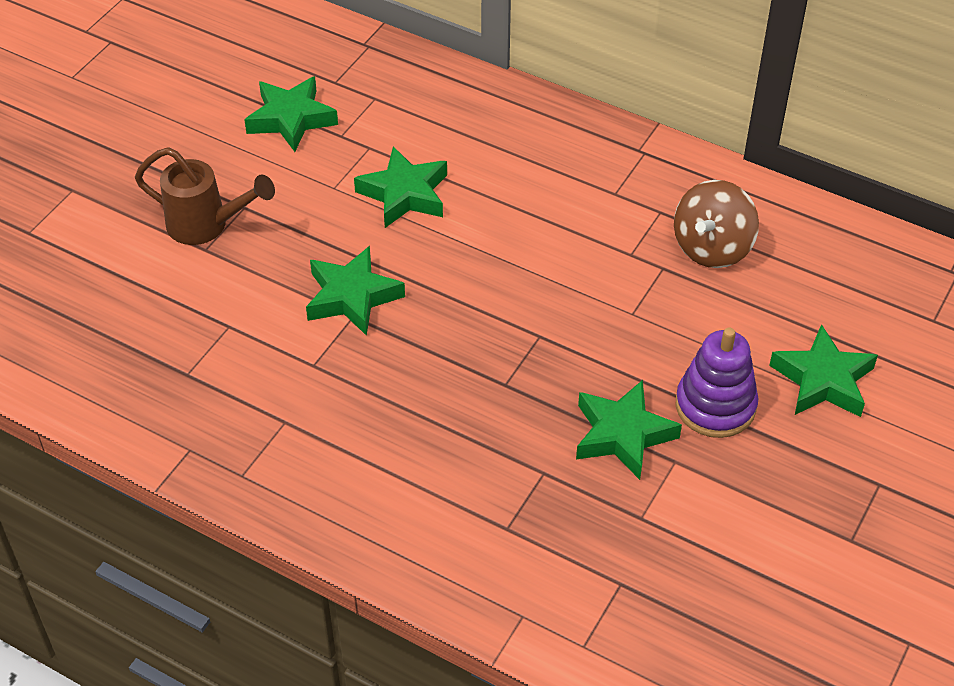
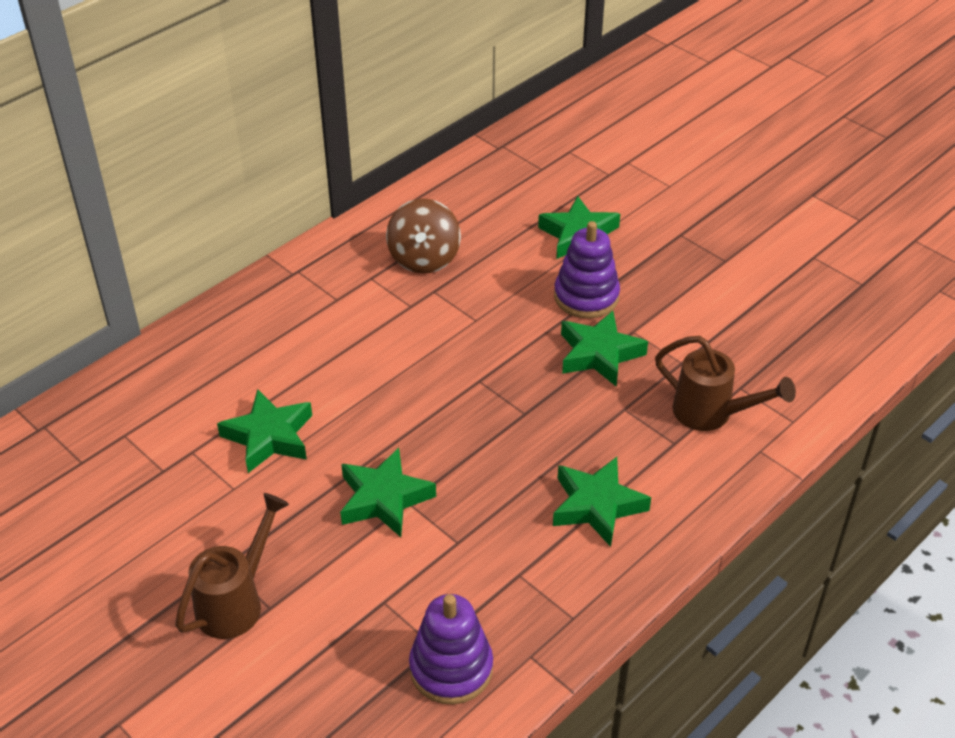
camera: 75 degrees left, 5 degrees down
green star [244,76,338,152] -> green star moved to [553,457,651,547]
brown spinning top [674,180,759,268] -> brown spinning top turned 45 degrees clockwise [386,198,461,274]
none -> purple stacking toy [409,594,493,705]
none -> brown watering can [655,336,796,431]

